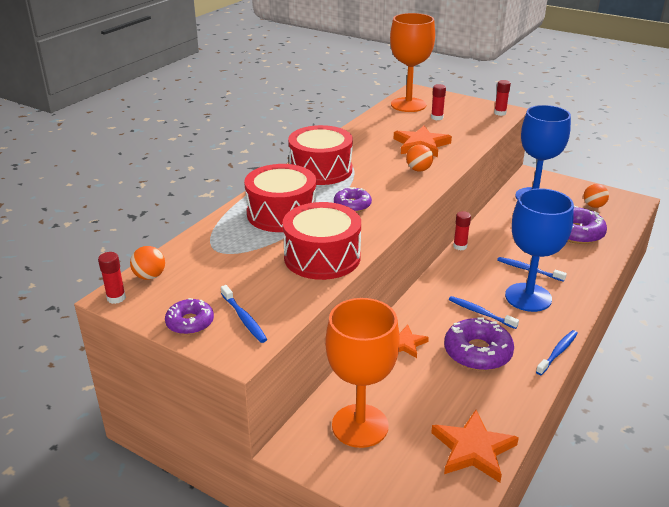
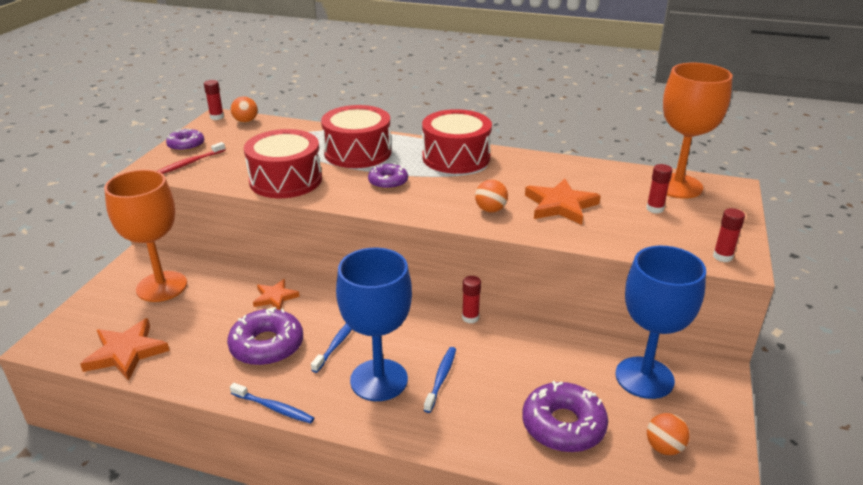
camera: 75 degrees right, 0 degrees up
blue toothbrush [221,285,267,343] -> red toothbrush [158,142,225,174]

